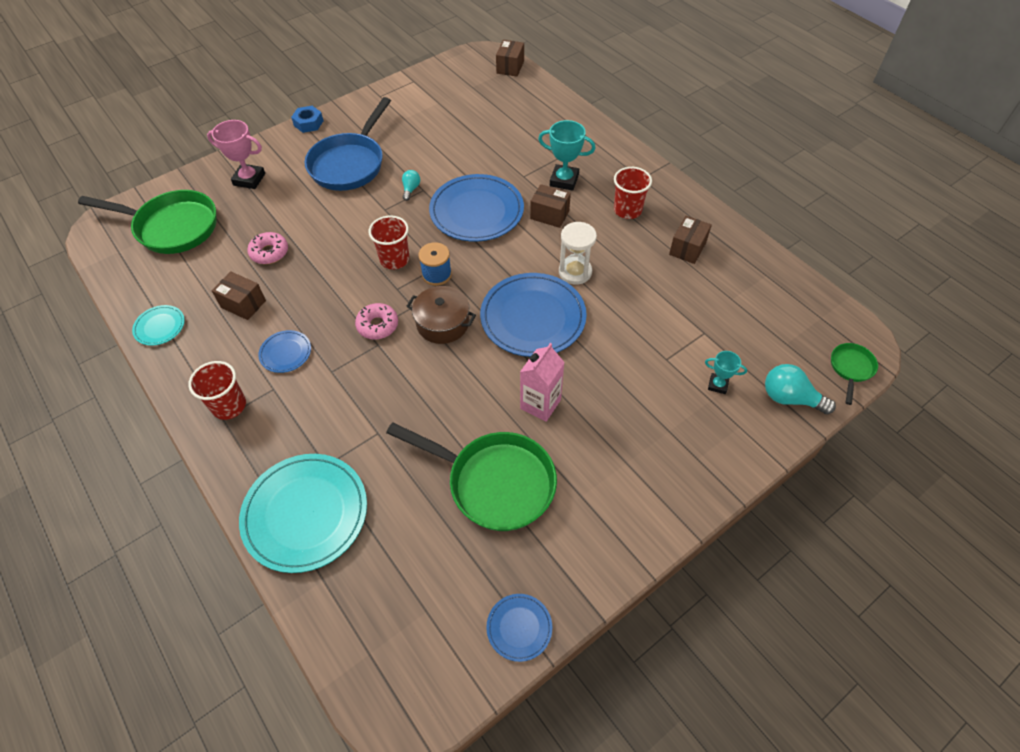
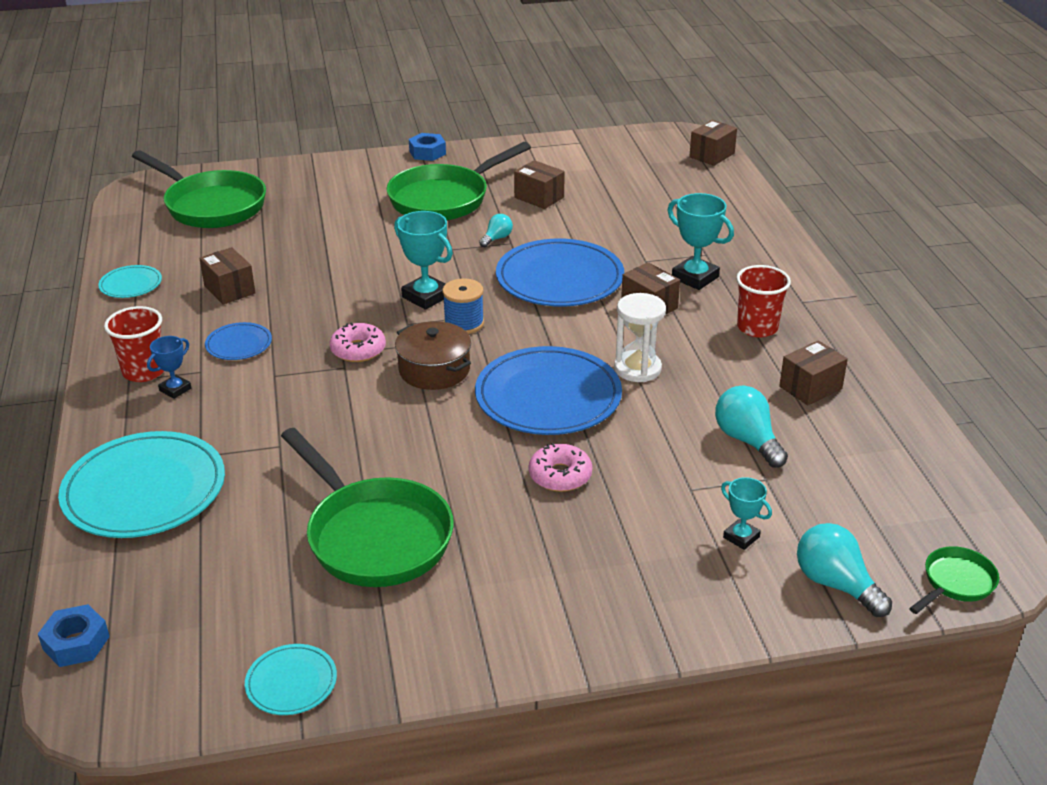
camera: 25 degrees right, 20 degrees down
pink trophy [207,120,265,189] -> none
pink donut [247,232,288,264] -> pink donut moved to [529,443,592,492]
blue pan [305,97,391,191] -> green pan [386,142,531,220]
red cup [368,215,409,270] -> turquoise trophy [394,211,453,310]
blue plate [486,594,552,662] -> turquoise plate [245,644,337,715]
pink carton [520,343,565,422] -> none
none -> blue nut [38,604,110,667]
none -> blue trophy [147,336,191,399]
none -> brown box [514,160,565,209]
none -> turquoise light bulb [715,386,788,468]

